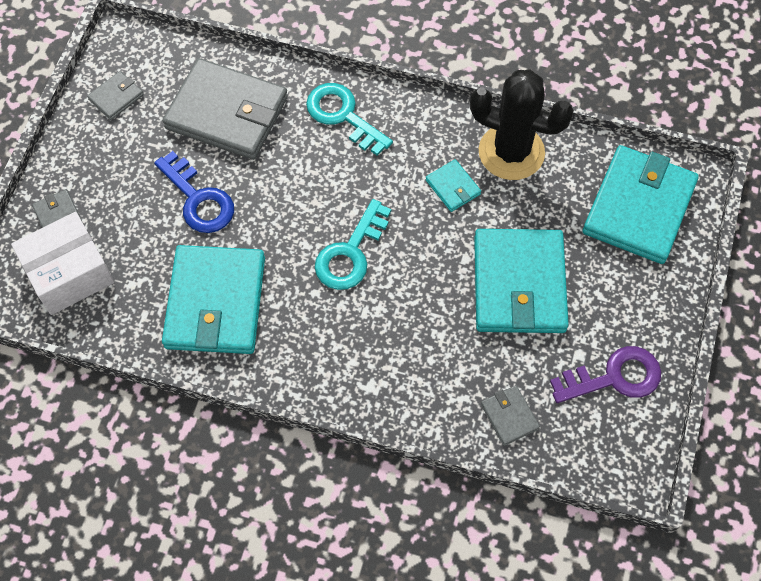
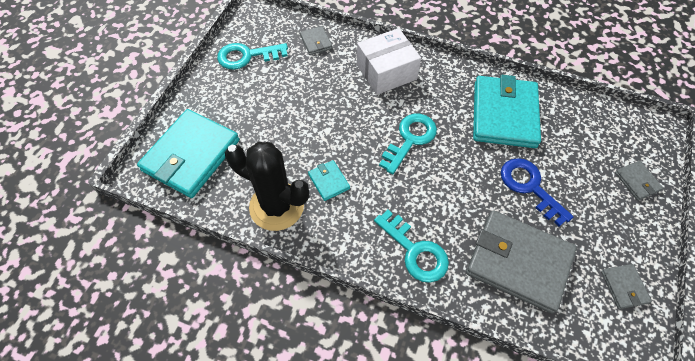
camera: 175 degrees left, 5 degrees down
white box [11,212,114,315] -> white box moved to [357,28,421,95]
grey wallet [87,71,144,120] -> grey wallet turned 60 degrees counterclockwise [601,264,652,309]
turquoise wallet [474,229,569,333] -> none
purple key [550,346,661,403] -> turquoise key [217,43,288,70]

